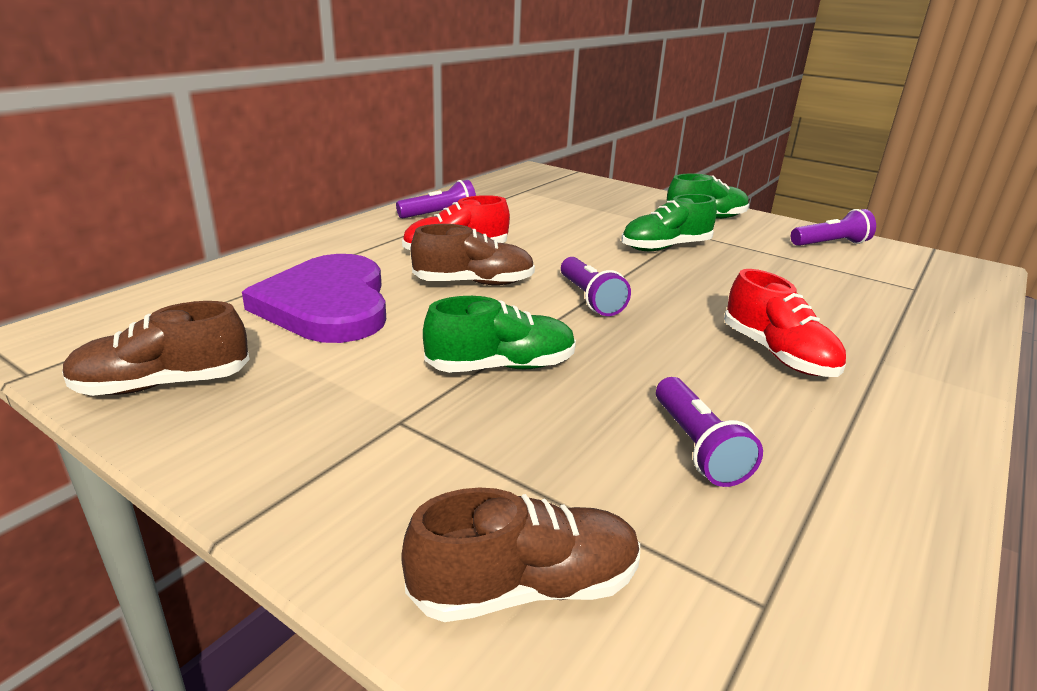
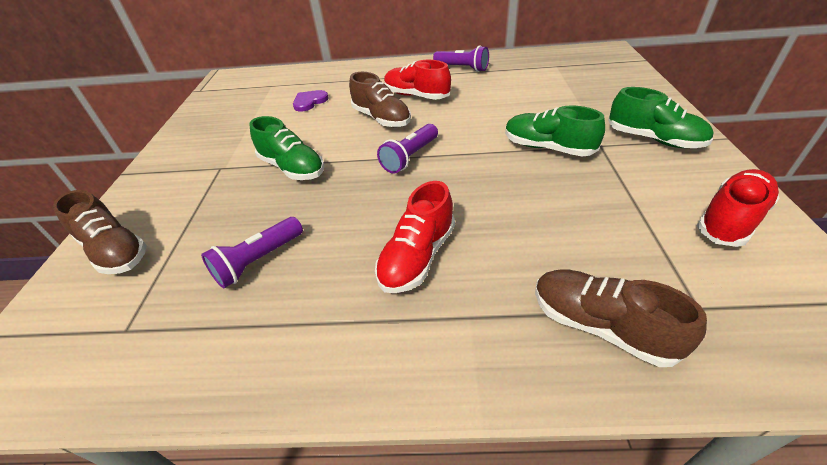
camera: 60 degrees right, 15 degrees up
brown shoe [62,301,250,396] -> brown shoe moved to [535,270,707,367]
purple heart [242,254,386,343] -> purple heart [293,90,329,112], size x0.43
purple flashlight [791,209,876,246] -> red shoe [697,169,779,247]

